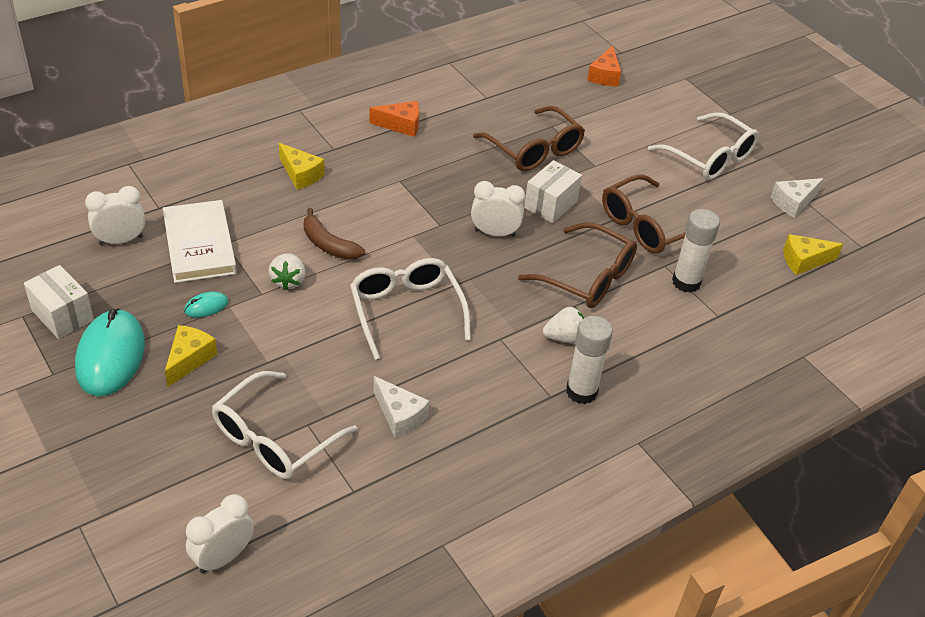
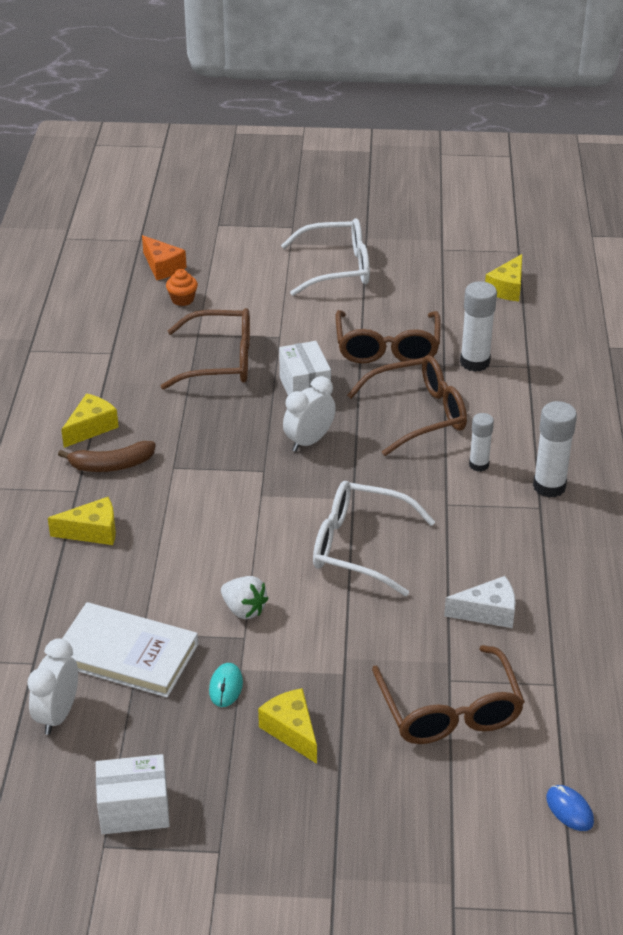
camera: 50 degrees left, 5 degrees down
turquoise mouse [75,309,145,396] -> none
white clock [186,494,254,574] -> blue mouse [546,785,594,831]
white glasses [212,371,358,479] -> brown glasses [372,645,525,744]
brown banana [304,208,365,260] -> brown banana moved to [58,441,156,472]
orange cheese [369,101,419,137] -> yellow cheese [61,393,119,448]
white strawberry [543,307,584,344] -> white glue stick [469,413,494,472]
white cheese [771,178,823,218] -> none
none -> orange cupcake [166,269,198,306]

